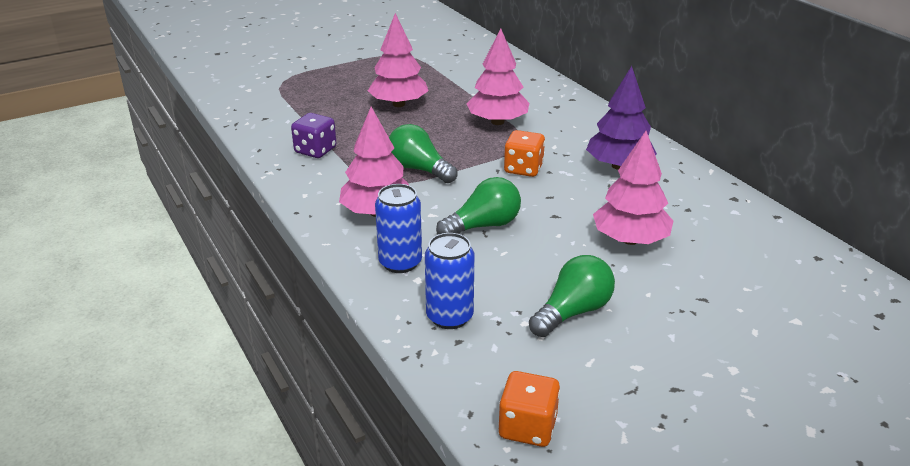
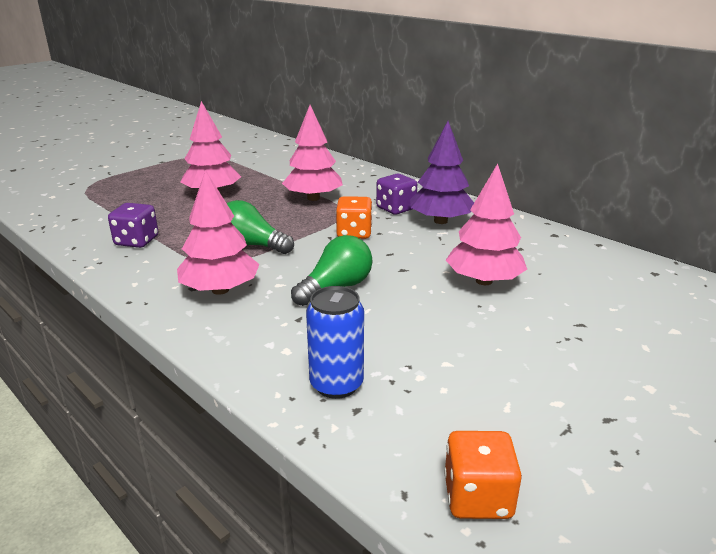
camera: 15 degrees left, 5 degrees down
blue can [375,184,422,273] -> none
green light bulb [529,255,615,337] -> none
none -> purple dice [376,174,417,215]

